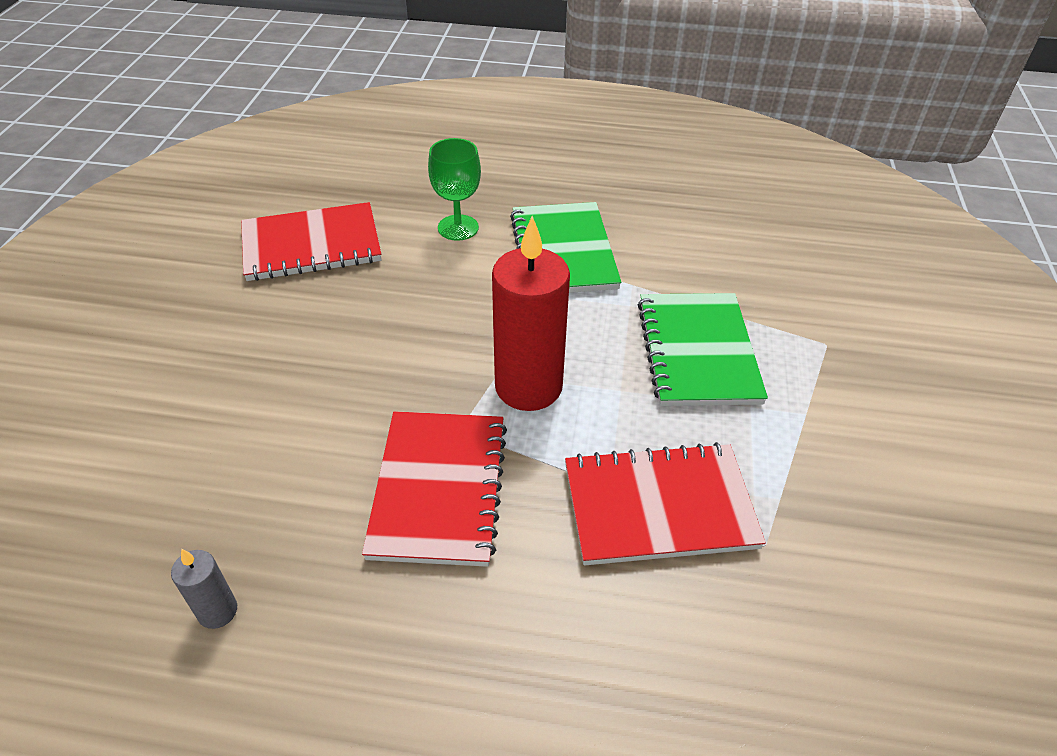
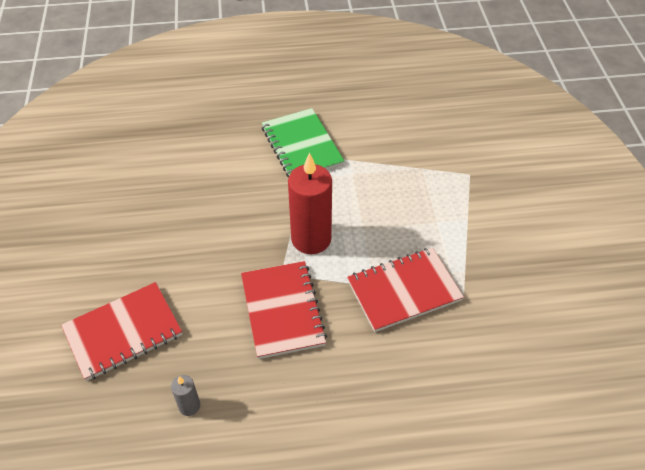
camera: 15 degrees left, 5 degrees up
red notebook [241,202,381,281] -> red notebook moved to [61,282,182,381]
green goblet [428,138,481,241] -> none
green notebook [638,293,768,406] -> none

